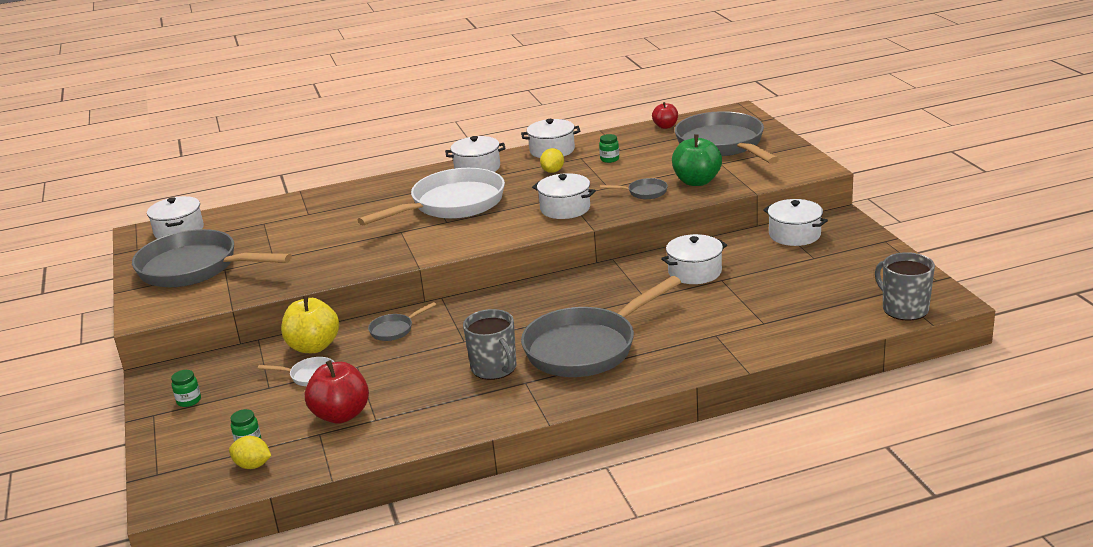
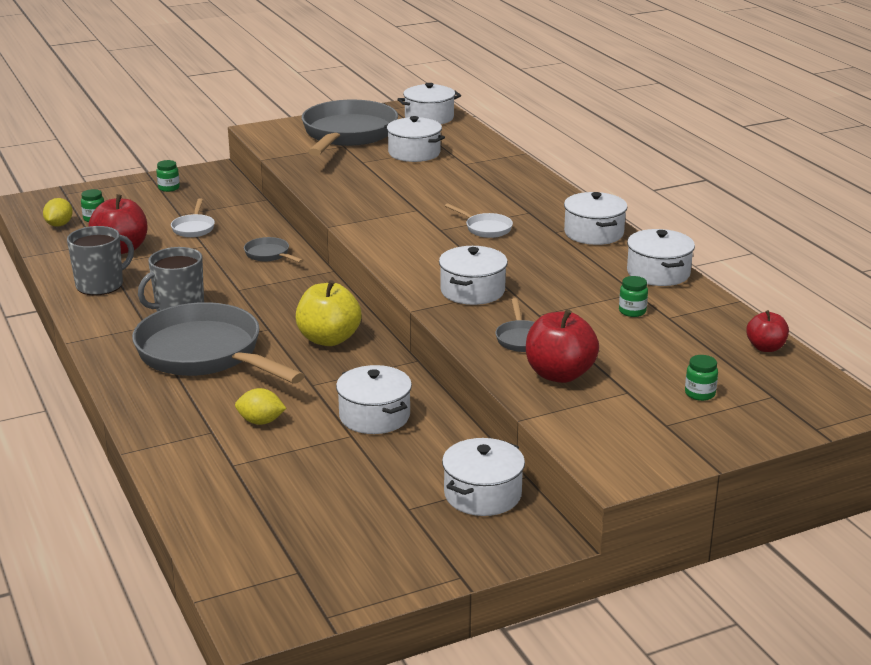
camera: 80 degrees right, 0 degrees up
yellow apple [281,296,339,353] -> yellow apple moved to [296,280,362,346]
white pan [358,168,505,225] -> white pan [445,203,513,238], size x0.41
yellow lemon [540,148,564,173] -> yellow lemon moved to [235,388,286,425]
green apple [672,134,722,186] -> red apple [526,309,599,383]
grey pan [675,111,779,164] -> green jar [685,355,718,401]
grey mug [875,252,935,321] -> grey mug moved to [67,226,134,295]
none -> white pot [384,116,445,162]

